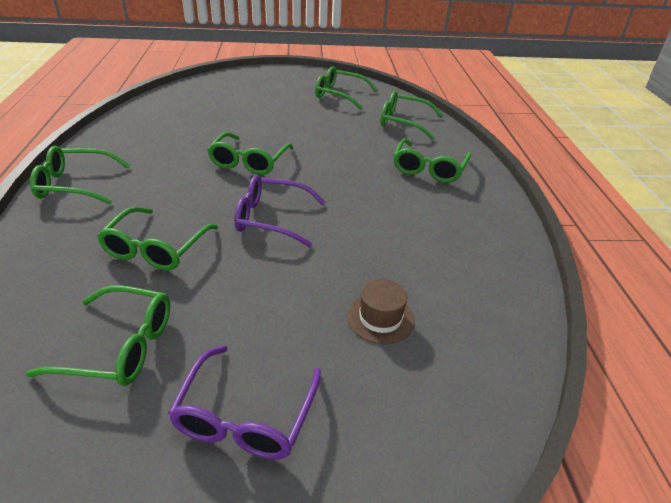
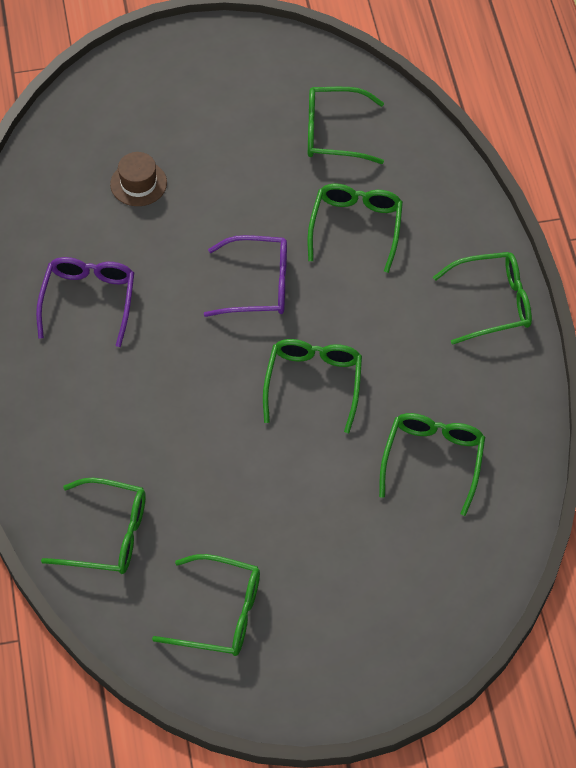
camera: 175 degrees right, 20 degrees up
purple glasses [168,345,321,460] -> purple glasses moved to [36,257,134,347]
green glasses [394,138,471,183] -> green glasses moved to [379,413,485,516]

